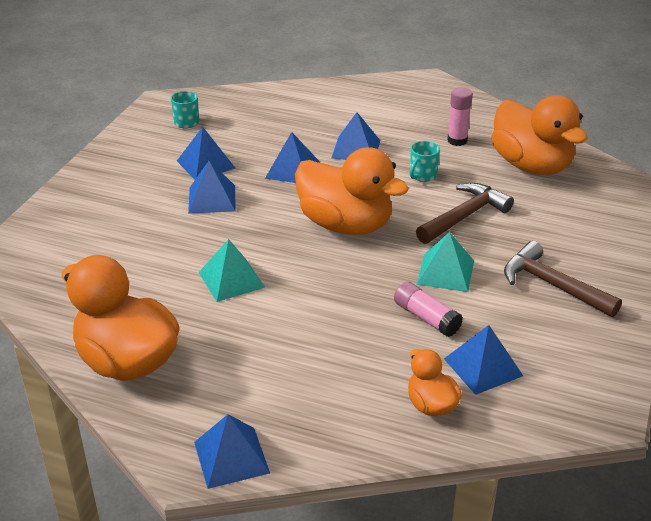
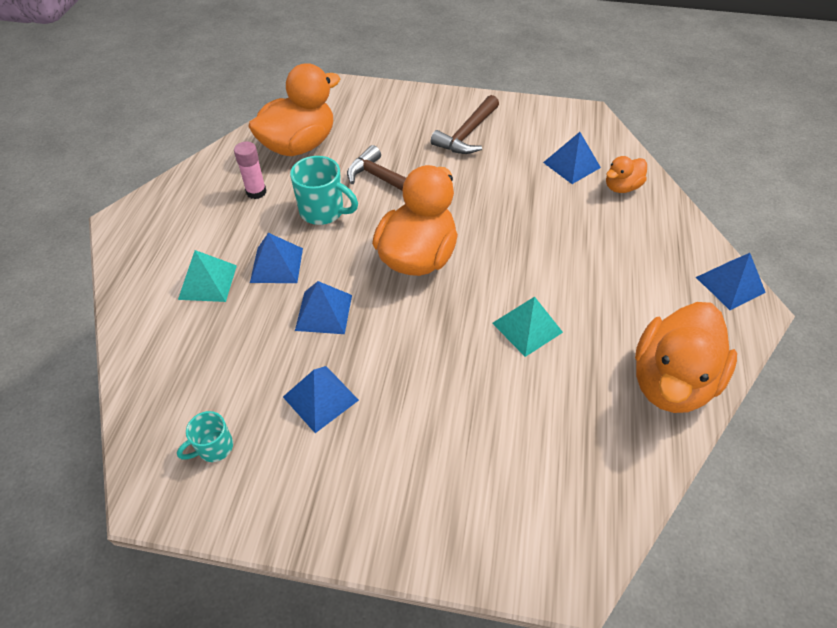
camera: 100 degrees left, 15 degrees up
blue pyramid [188,161,236,214] -> none
pink glue stick [394,281,463,337] -> none
turquoise mug [410,141,440,182] -> turquoise mug [290,156,358,225], size x1.67
turquoise pyramid [417,232,474,292] -> turquoise pyramid moved to [178,250,237,302]

